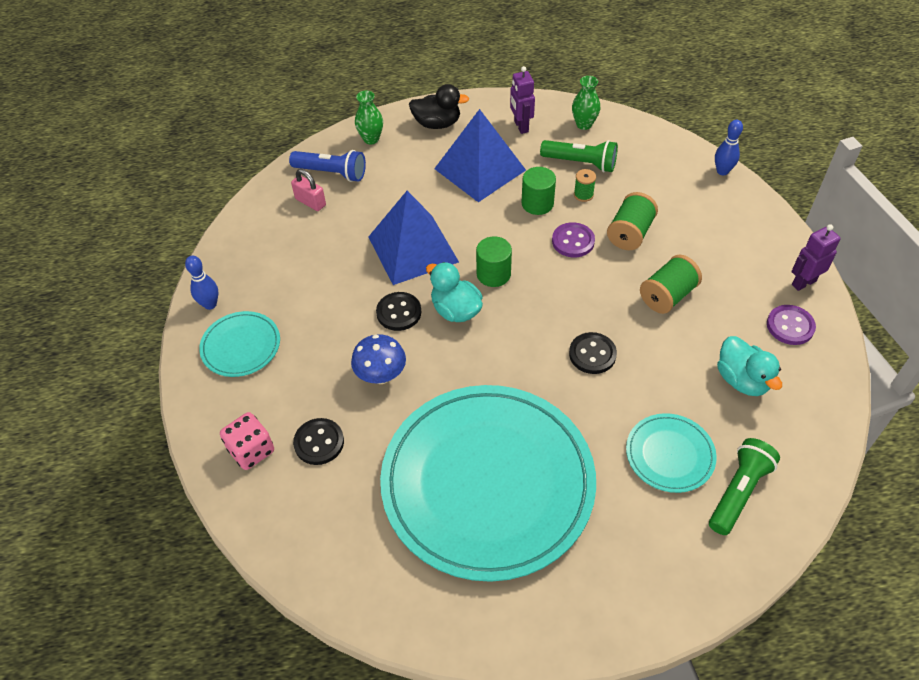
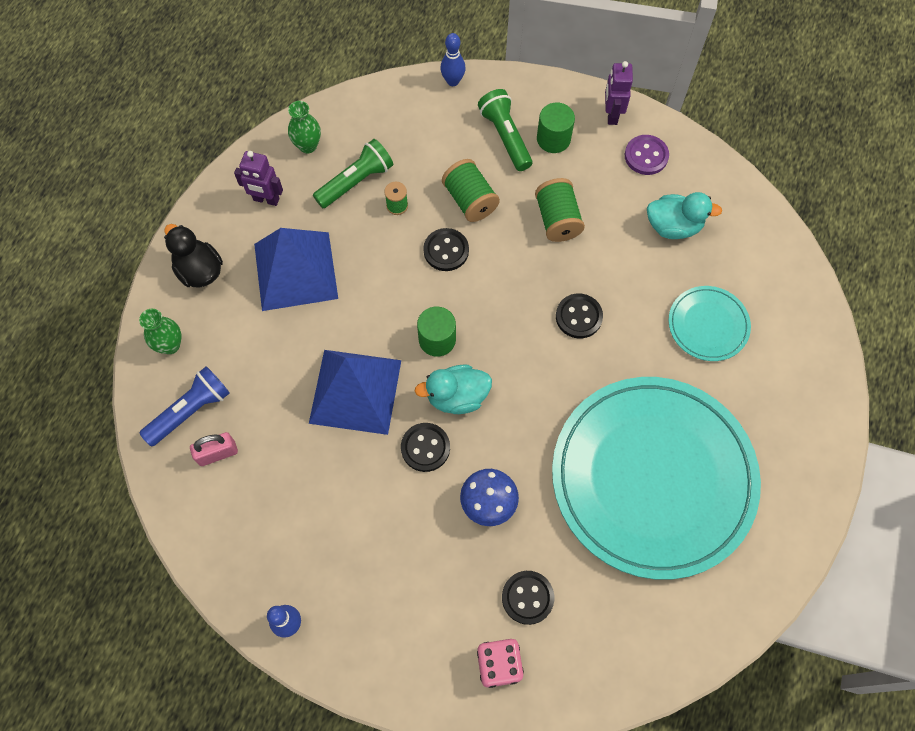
camera: 60 degrees left, 15 degrees up
turquoise plate [199,311,280,377] -> none
black duck [409,84,469,129] -> black duck turned 75 degrees counterclockwise [164,224,223,288]
green cylinder [521,167,556,215] -> green cylinder moved to [537,102,575,153]
purple button [552,222,595,258] -> black button [423,228,469,271]
green flashlight [709,438,780,535] -> green flashlight moved to [478,89,532,171]

